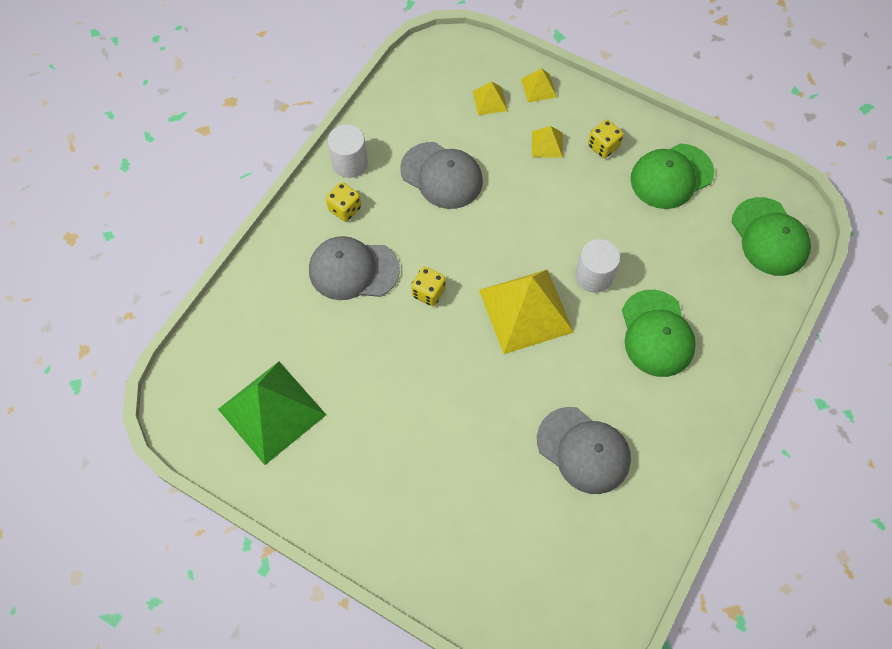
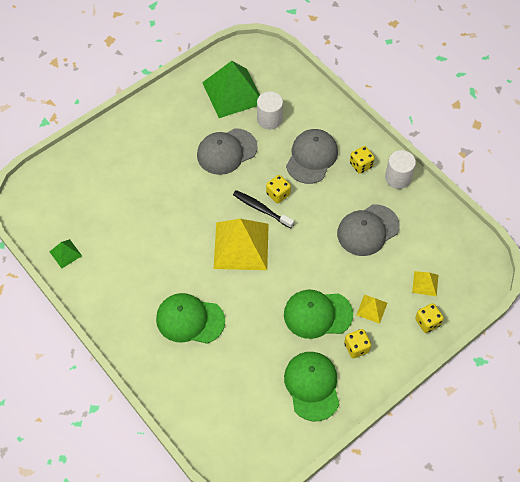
camera: 110 degrees right, 5 degrees down
yellow pyramid [521,68,557,102] -> yellow dice [415,303,444,333]
grey cap [537,407,631,494] -> grey cap moved to [197,128,258,175]
white cylinder [575,239,620,293] -> white cylinder moved to [257,91,283,129]
green cap [732,197,811,276] -> green cap moved to [284,290,353,339]
none -> green pyramid [50,239,82,269]
none -> black toothbrush [233,190,294,229]

